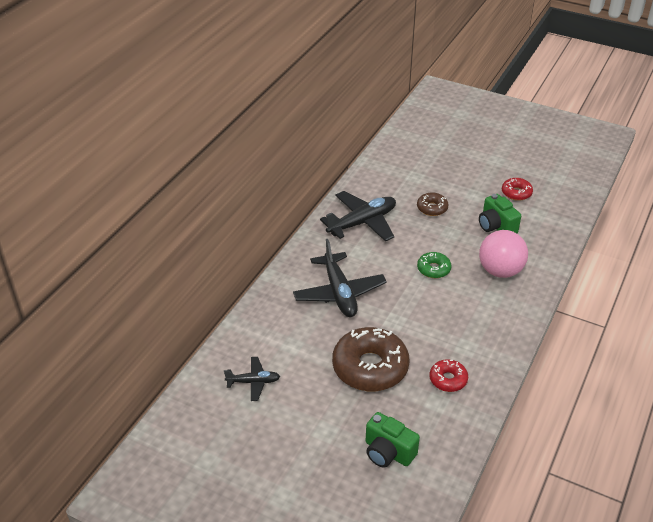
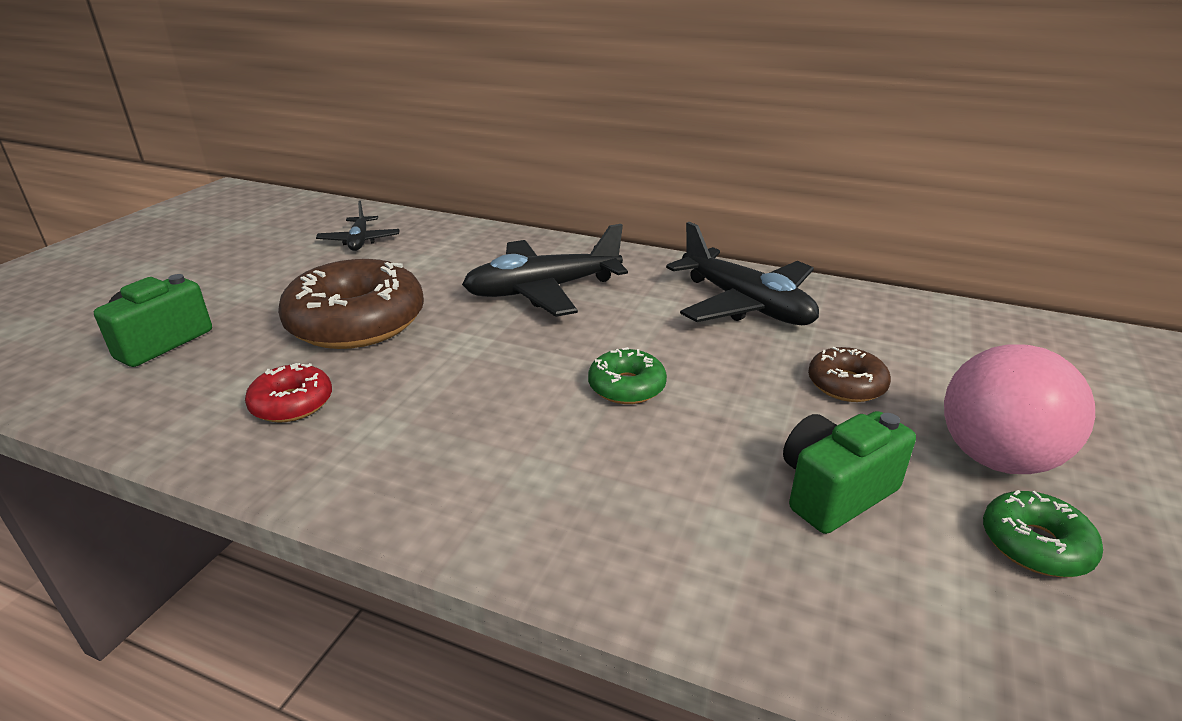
camera: 85 degrees right, 10 degrees down
pink ball [479,230,528,278] -> pink ball moved to [944,344,1095,474]
red donut [502,178,533,201] -> green donut [983,490,1103,577]

